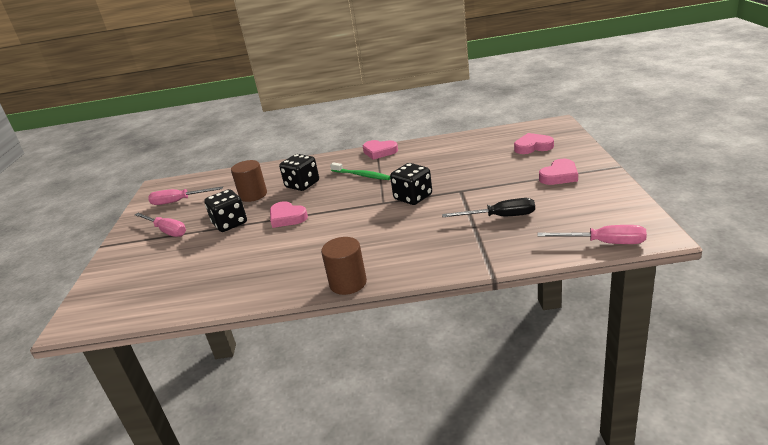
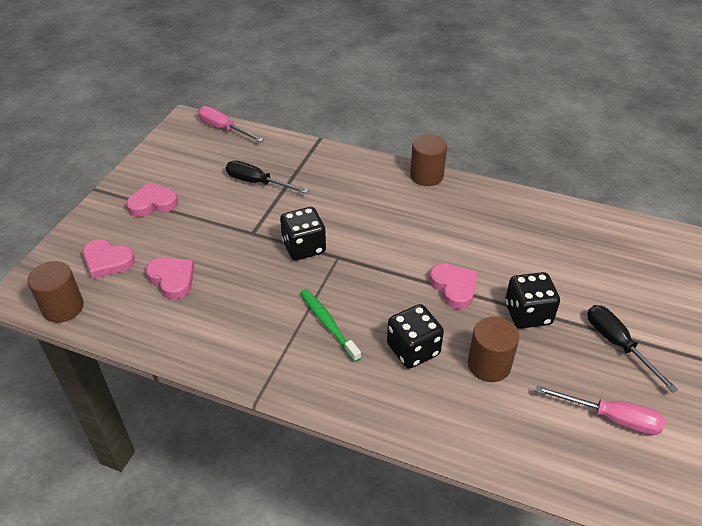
camera: 160 degrees left, 15 degrees up
pink screwdriver [135,213,186,237] -> black screwdriver [587,305,678,393]
pink heart [363,140,398,160] -> pink heart moved to [146,258,194,300]
none -> brown cylinder [28,261,84,323]

